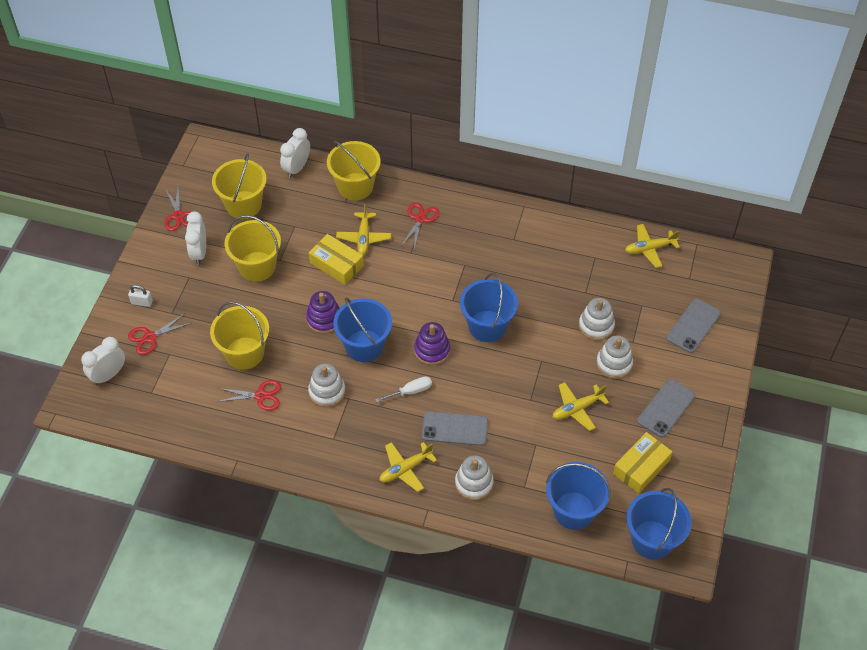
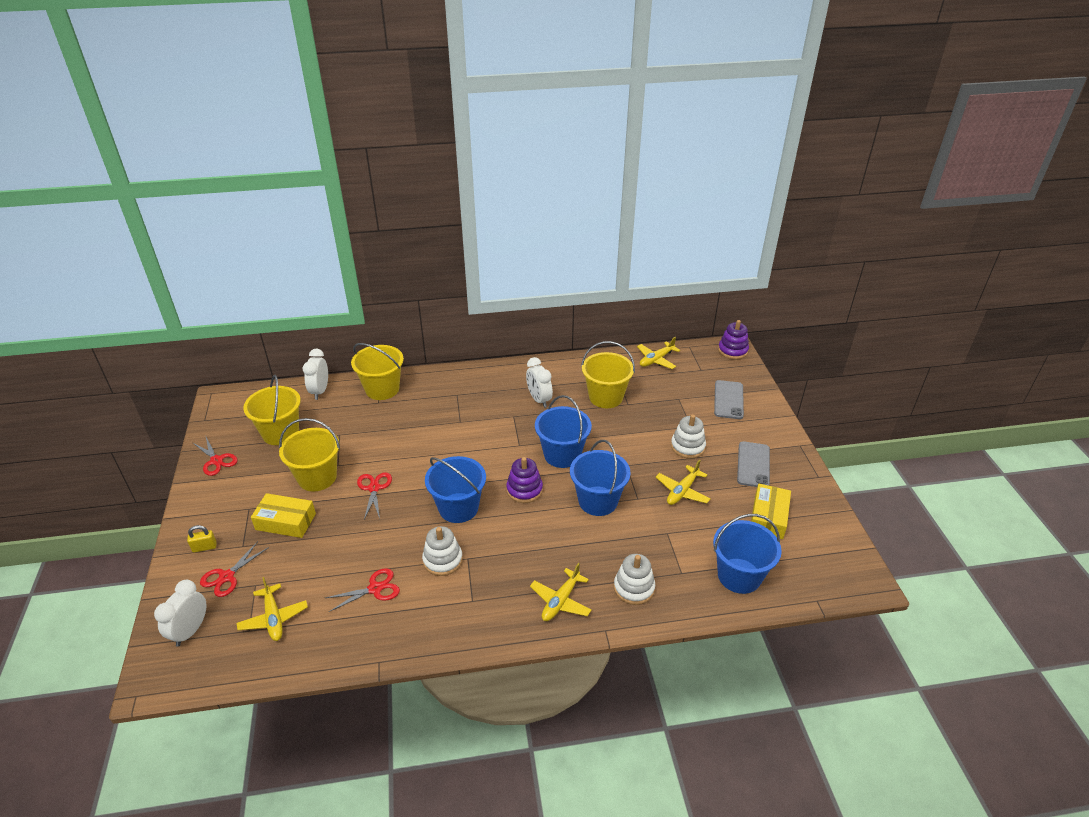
camera: 25 degrees left, 15 degrees down
white padlock [128,285,153,307] -> yellow padlock [187,525,216,553]
white clock [185,211,206,265] -> white clock moved to [526,357,553,408]
yellow bucket [210,302,269,370] -> yellow bucket moved to [581,341,635,408]
purple stacking toy [306,291,340,334] -> purple stacking toy moved to [718,320,749,360]
yellow box [309,234,364,285] -> yellow box moved to [251,493,316,538]
yellow plane [336,204,391,255] -> yellow plane moved to [236,577,308,641]
white screwdriver [375,376,432,402] -> none
red scissors [401,202,439,249] -> red scissors moved to [357,472,392,520]
grey phone [422,411,488,446] -> none
white stacking toy [579,298,615,341] -> none
blue bucket [626,488,692,559] -> blue bucket moved to [570,440,631,516]

